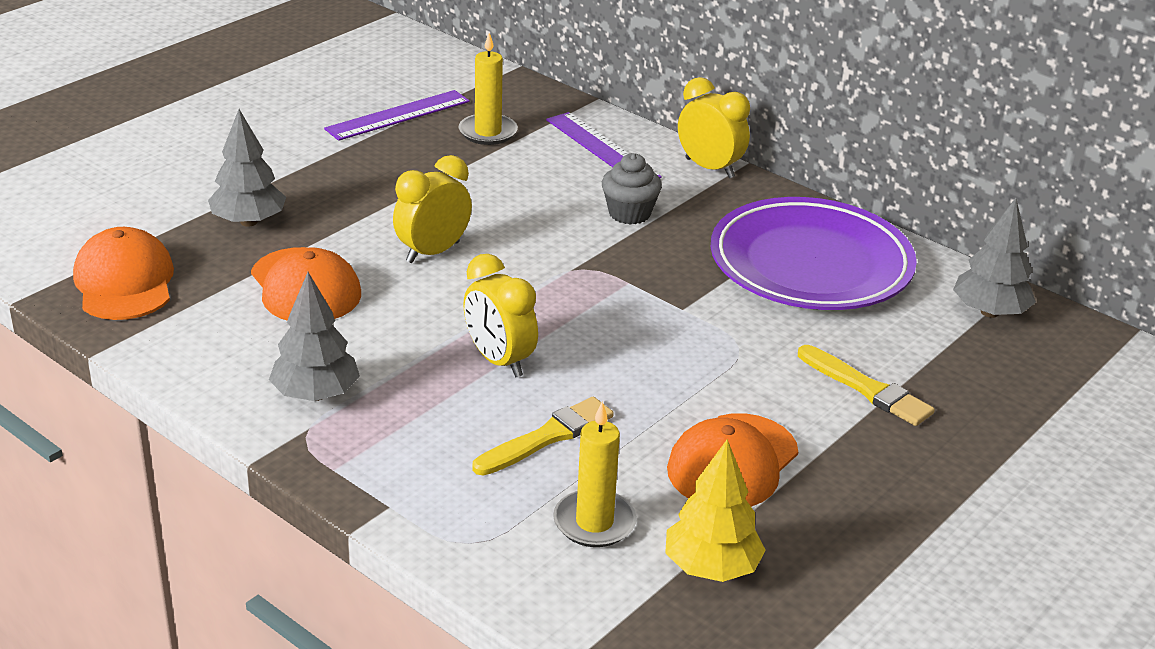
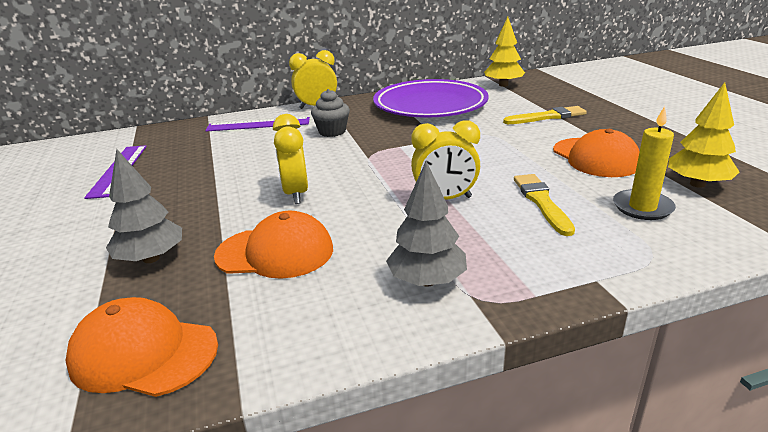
camera: 55 degrees left, 5 degrees down
yellow candle [459,33,518,145] -> none
grey tree [953,198,1036,318] -> yellow tree [484,17,525,87]

